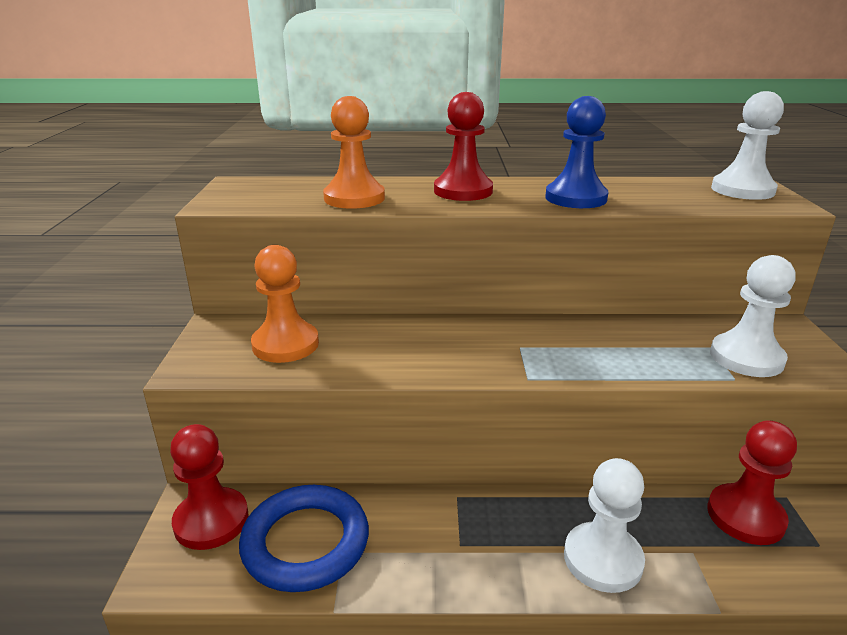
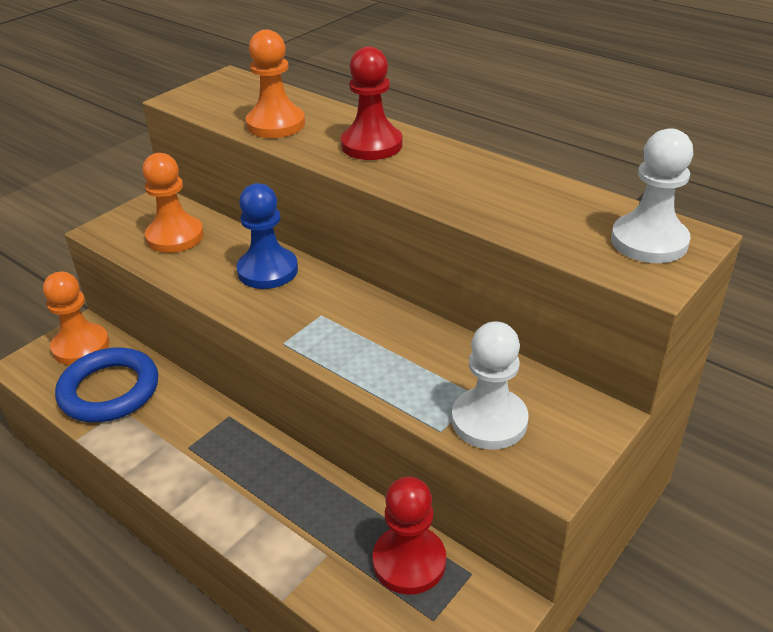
camera: 40 degrees right, 10 degrees up
red pawn [170,424,249,550] -> orange pawn [43,272,109,365]
blue pawn [545,96,608,208] -> blue pawn moved to [236,183,298,289]
white pawn [564,458,645,593] -> none

